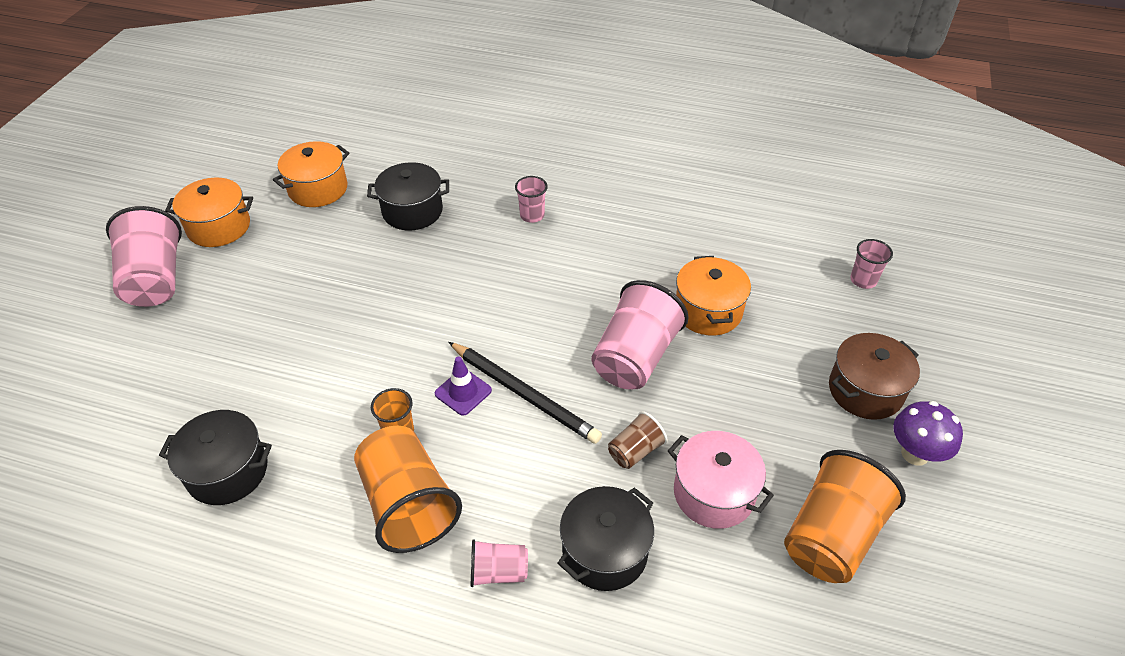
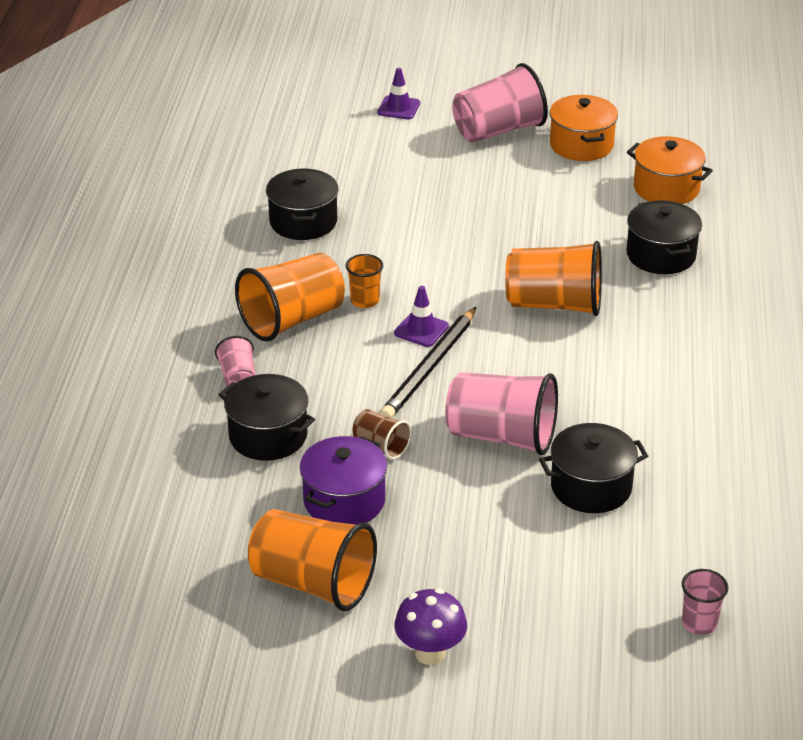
camera: 80 degrees right, 10 degrees down
pink cup [515,176,548,223] -> none
pink pot [668,431,774,529] -> purple pot [300,436,387,525]
orange pot [676,256,751,336] -> black pot [539,423,648,513]
brown pot [829,333,920,420] -> none
none -> purple traffic cone [377,68,420,119]
none -> orange cup [505,241,602,316]

